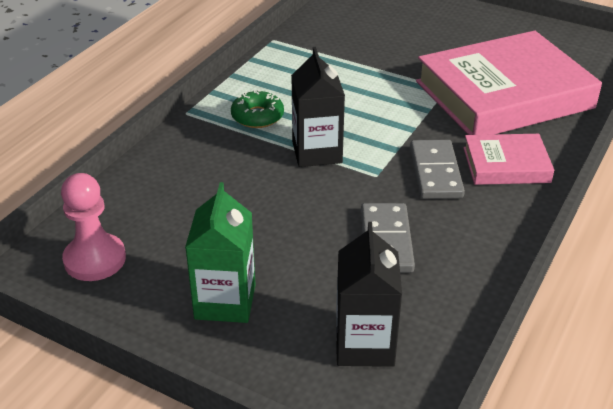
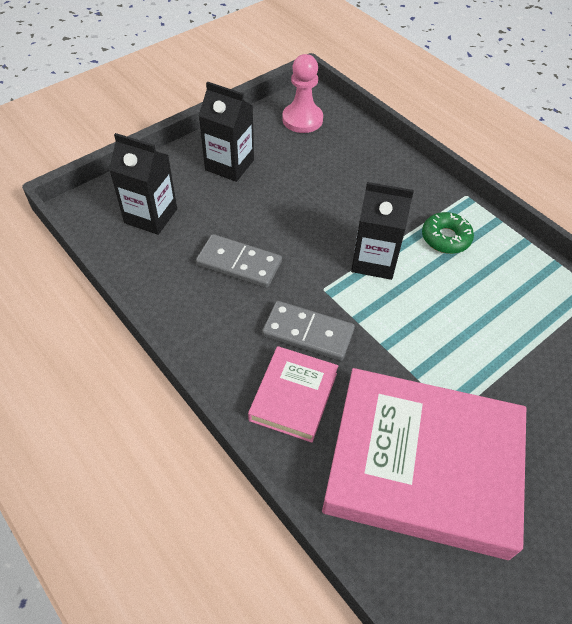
camera: 110 degrees right, 15 degrees up
green carton [185,182,256,323] -> black carton [199,81,254,182]
pink book [416,31,602,135] -> pink book turned 75 degrees counterclockwise [322,368,526,560]

